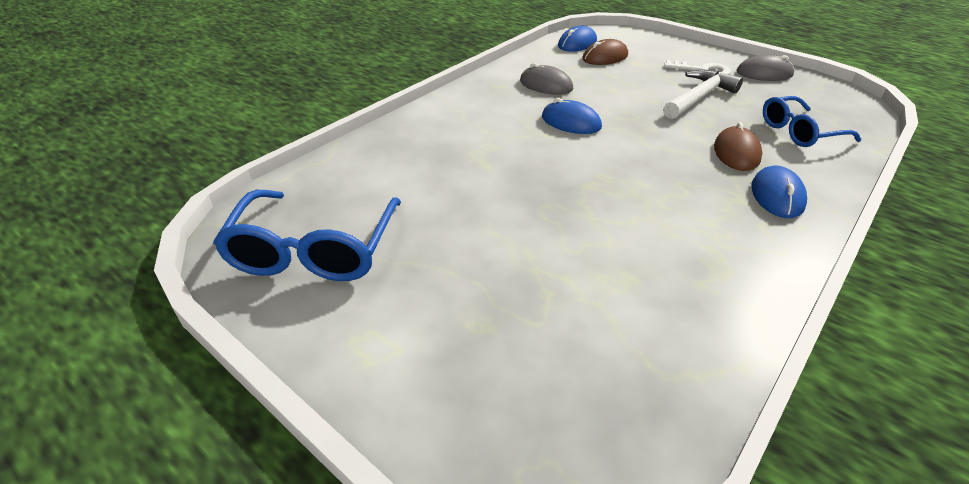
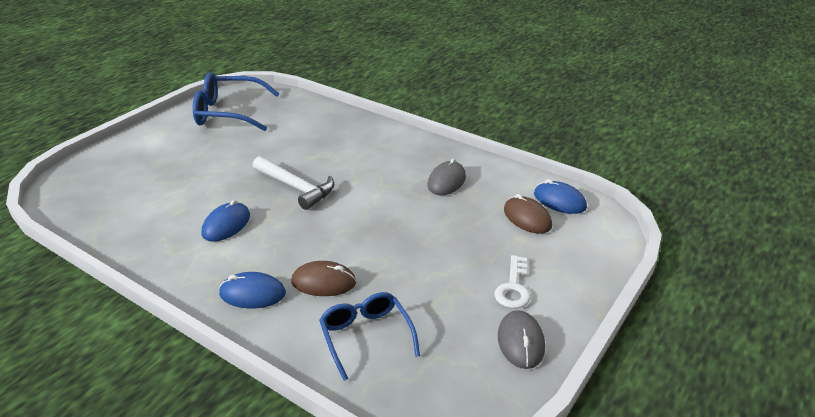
camera: 85 degrees right, 5 degrees down
blue mouse [542,98,602,134] -> blue mouse moved to [202,200,250,242]
white hammer [663,70,743,119] -> white hammer moved to [253,156,334,210]

